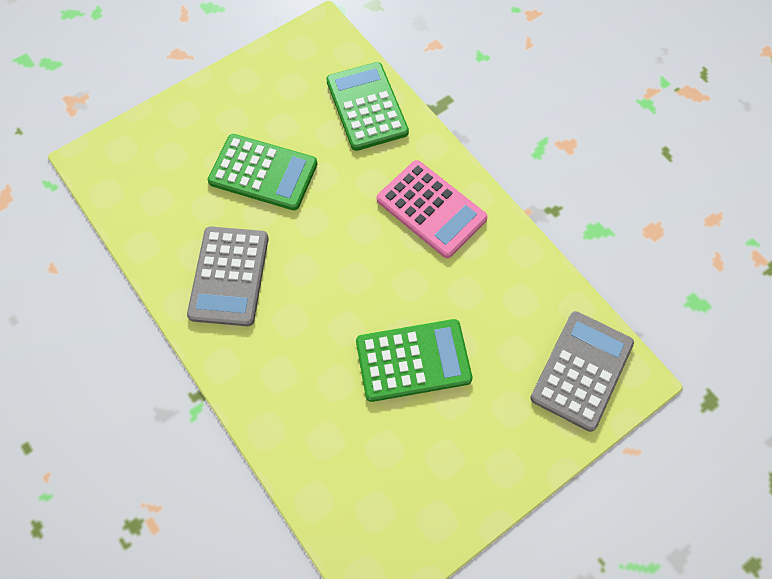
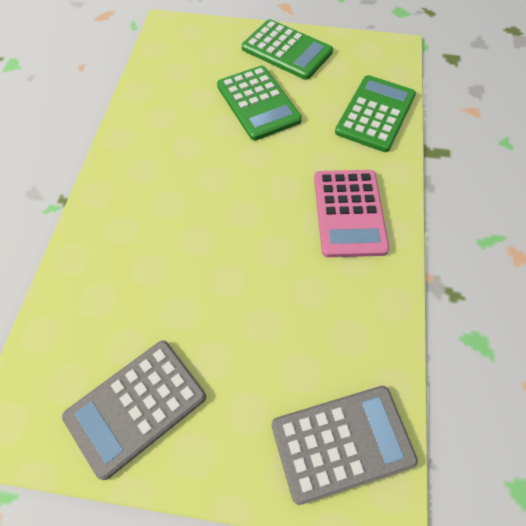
camera: 45 degrees right, 5 degrees down
grey calculator [187,226,269,326] -> grey calculator moved to [62,340,206,480]
green calculator [356,319,473,402] -> green calculator moved to [242,19,333,80]

